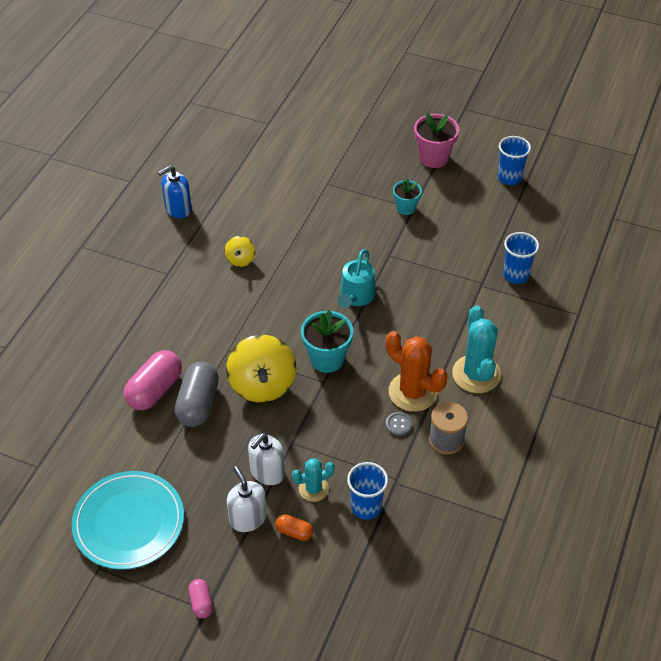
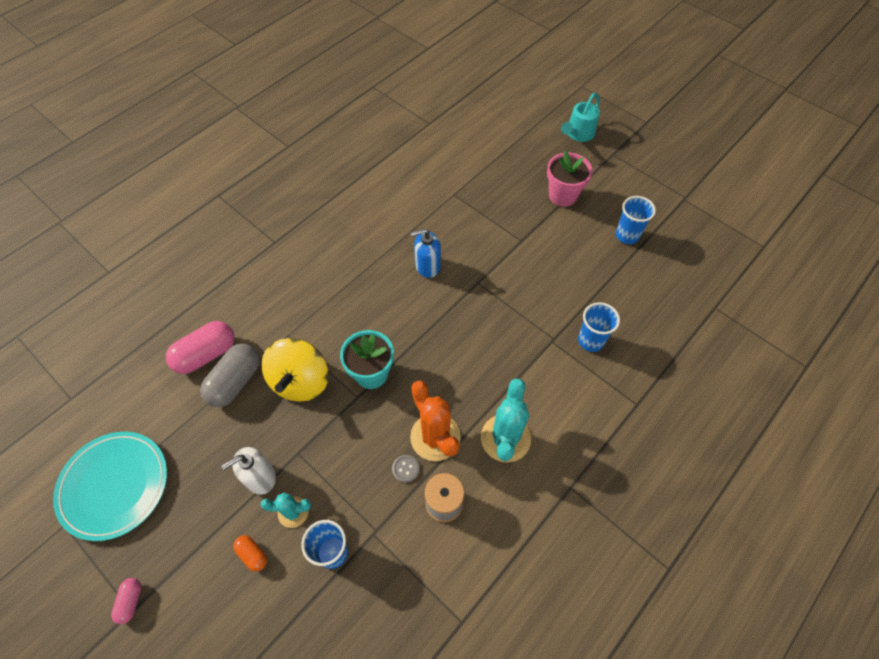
camera: 20 degrees right, 10 degrees up
blue soap dispenser [158,165,192,218] -> blue soap dispenser moved to [411,228,441,278]
yellow spinning top [225,236,255,267] -> none
white soap dispenser [227,466,267,532] -> none
turquoise watering can [338,249,376,308] -> turquoise watering can moved to [561,93,600,142]
turquoise flower pot [393,179,422,215] -> none

